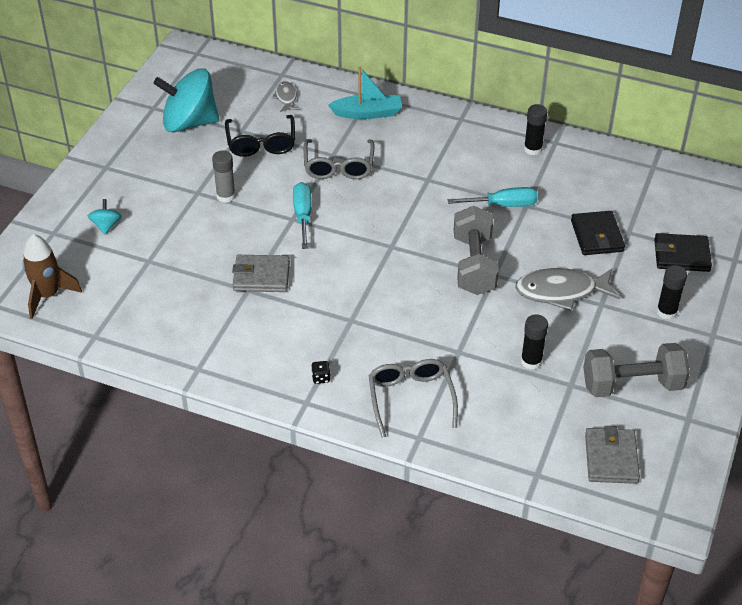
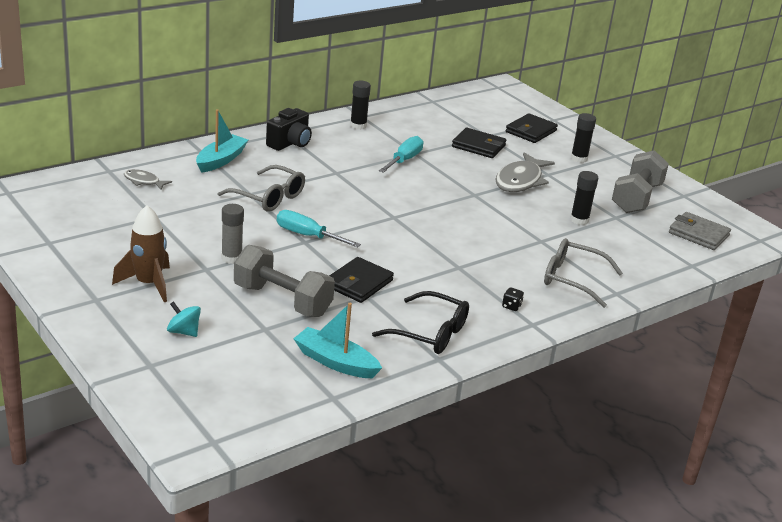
camera: 60 degrees left, 15 degrees down
brown rocket [22,234,82,319] -> brown rocket moved to [112,205,170,302]
turquoise spinning top [153,68,219,133] -> none
black glasses [225,115,295,157] -> black glasses moved to [372,291,469,354]
grey wallet [232,255,290,292] -> black wallet [329,257,394,303]
grey dumbbell [454,206,499,295] -> grey dumbbell moved to [234,245,335,317]
none -> black camera [266,108,312,151]
none -> turquoise boat [293,303,382,378]

